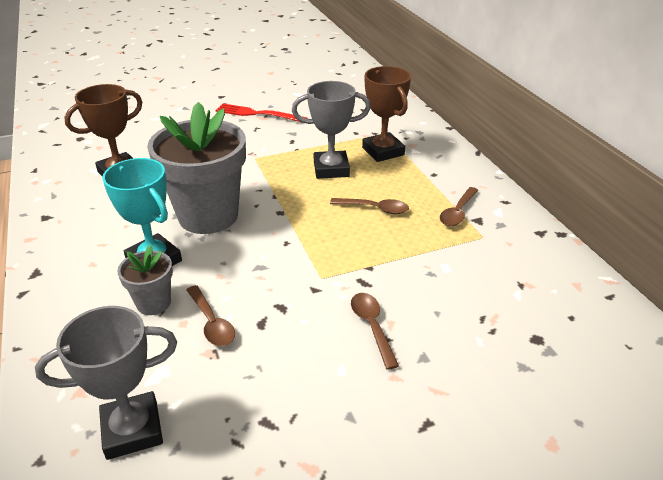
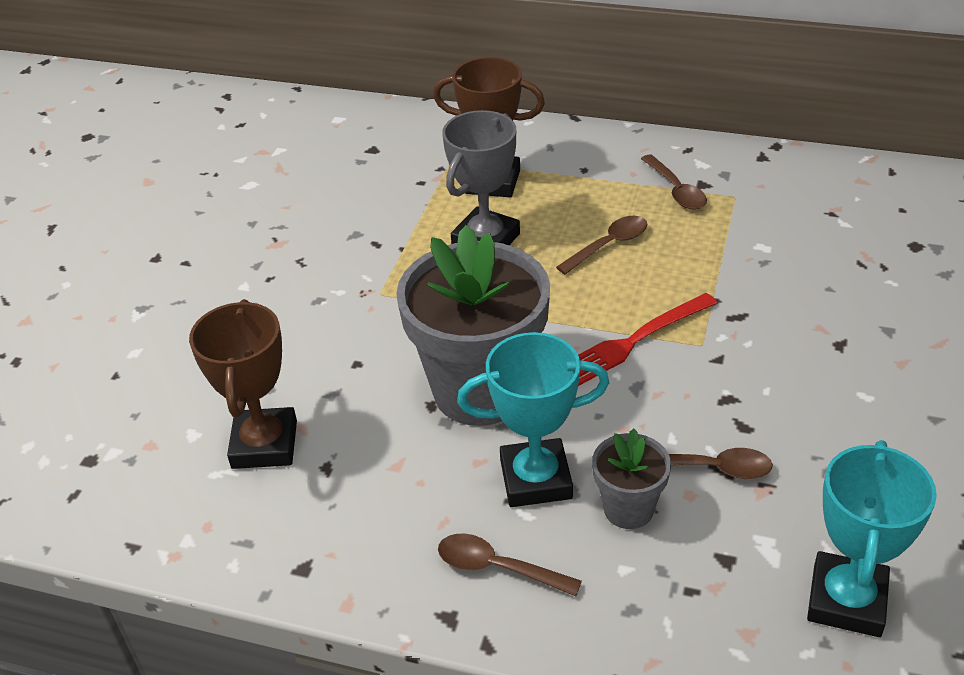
camera: 50 degrees left, 5 degrees up
grey trophy [35,306,177,460] -> turquoise trophy [807,440,937,637]
red fork [215,104,307,122] -> red fork moved to [578,293,717,386]
brown spoon [351,293,399,370] -> brown spoon moved to [438,534,582,596]

